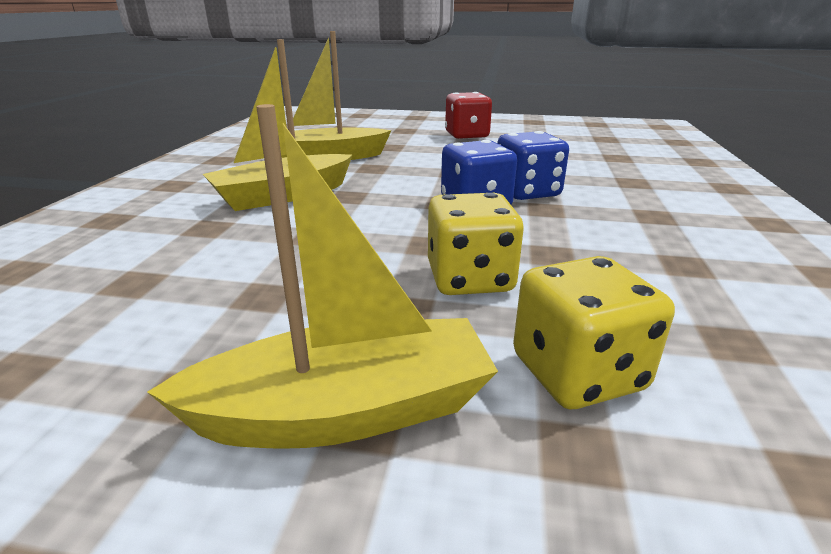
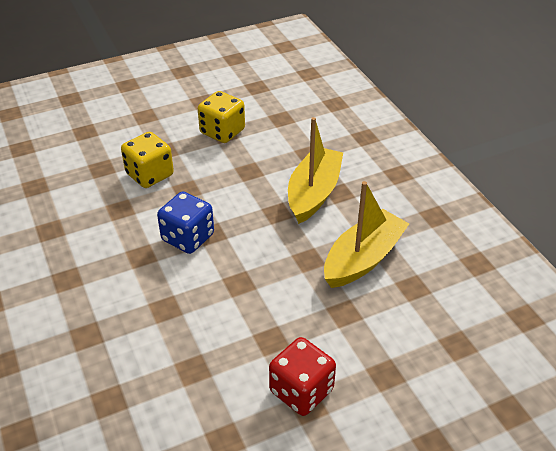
camera: 145 degrees right, 15 degrees up
yellow boat [147,104,498,449] -> none
blue dice [497,131,569,200] -> none
yellow dice [513,256,675,409] -> yellow dice moved to [198,91,245,143]

